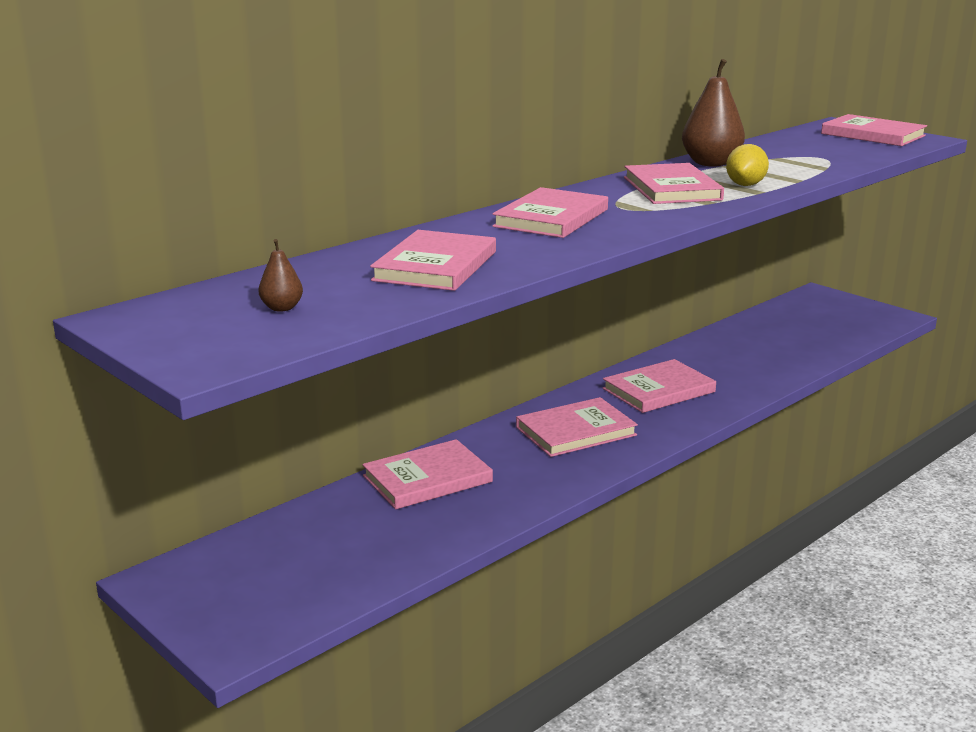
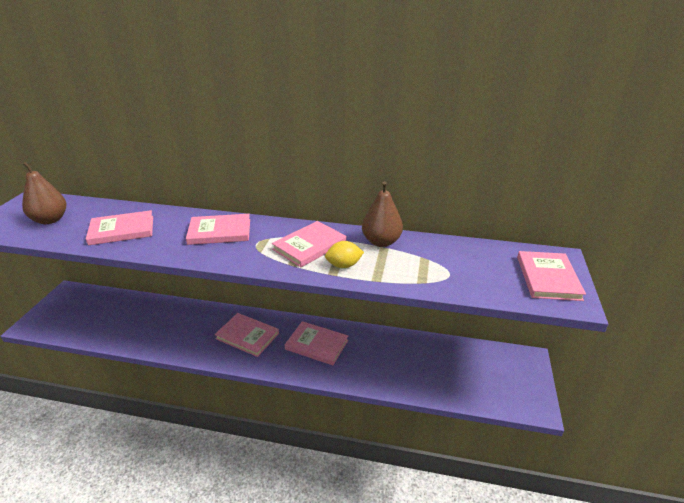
camera: 55 degrees right, 10 degrees up
brown pear [259,239,303,312] -> brown pear [22,162,66,224], size x2.08
pink book [362,439,493,509] -> none

